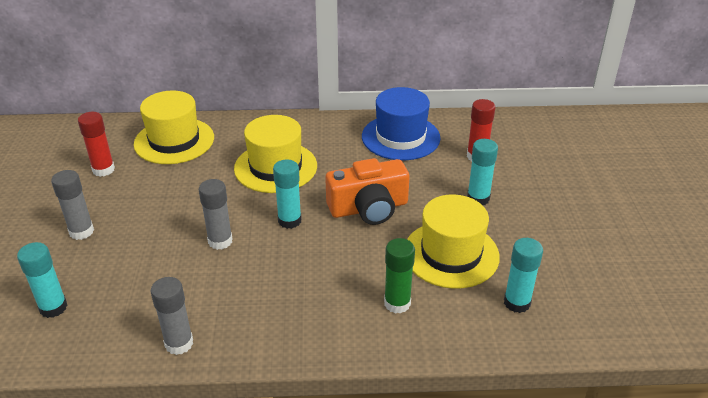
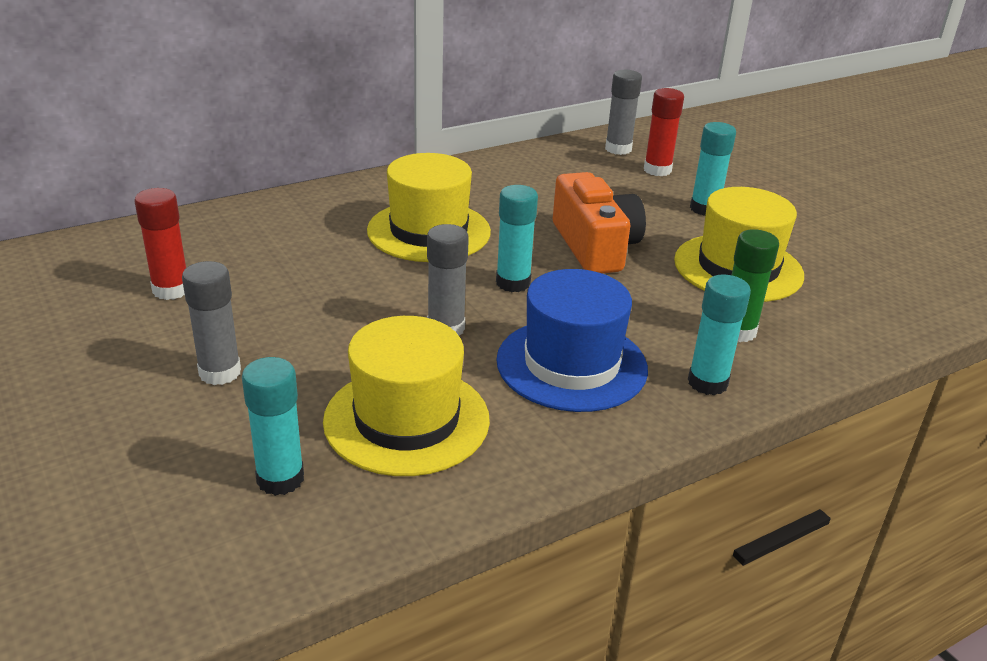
camera: 30 degrees left, 5 degrees down
yellow hat [134,91,214,164] -> yellow hat moved to [323,316,490,476]
grey glue stick [150,277,193,355] -> grey glue stick moved to [605,70,642,155]
orange camera [325,158,410,225] -> orange camera turned 60 degrees counterclockwise [553,172,646,274]
blue hat [362,87,440,160] -> blue hat moved to [496,269,648,412]
turquoise glue stick [504,238,543,313] -> turquoise glue stick moved to [688,275,751,395]

